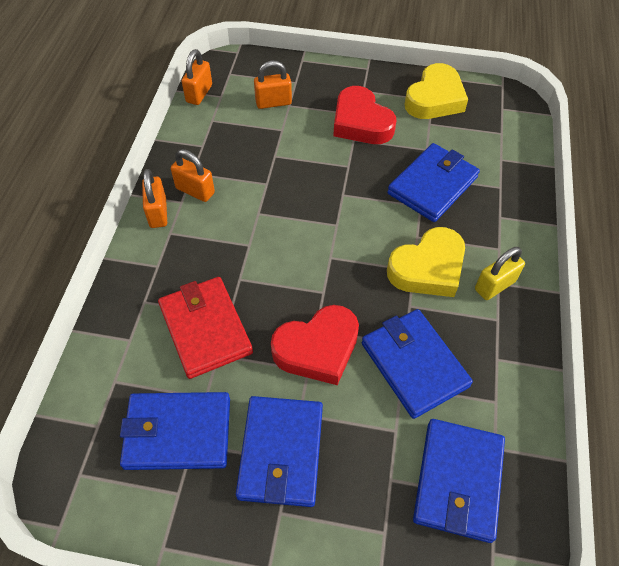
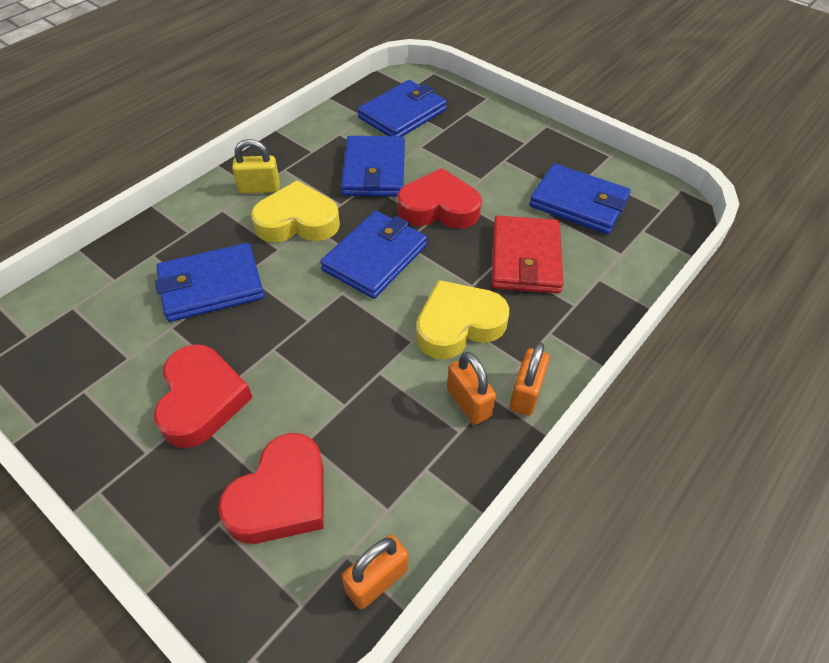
camera: 150 degrees left, 5 degrees down
blue wallet [236,396,323,507] -> blue wallet moved to [320,211,427,299]
orange padlock [254,61,292,109] -> red heart [218,433,324,544]
yellow heart [404,63,468,119] -> yellow heart moved to [416,280,509,359]

